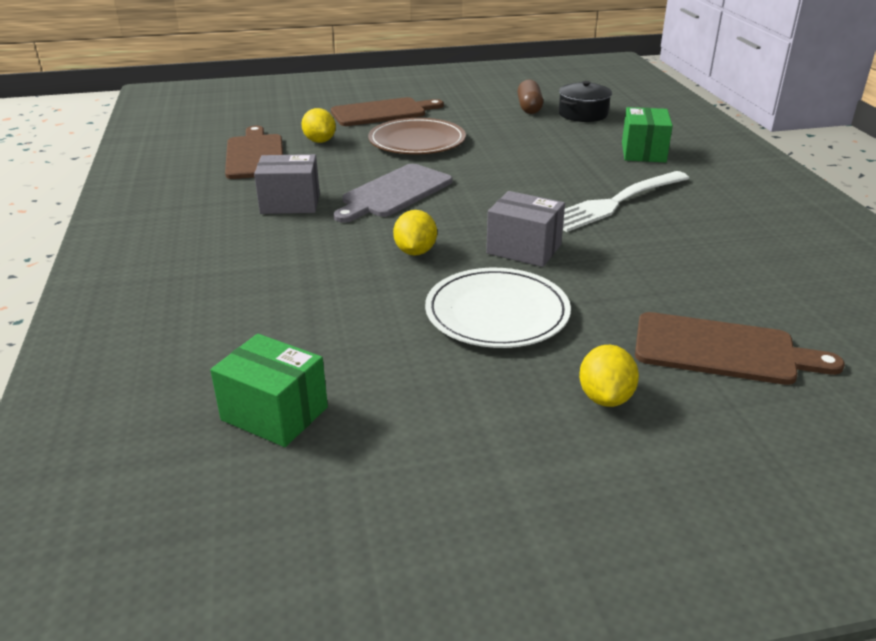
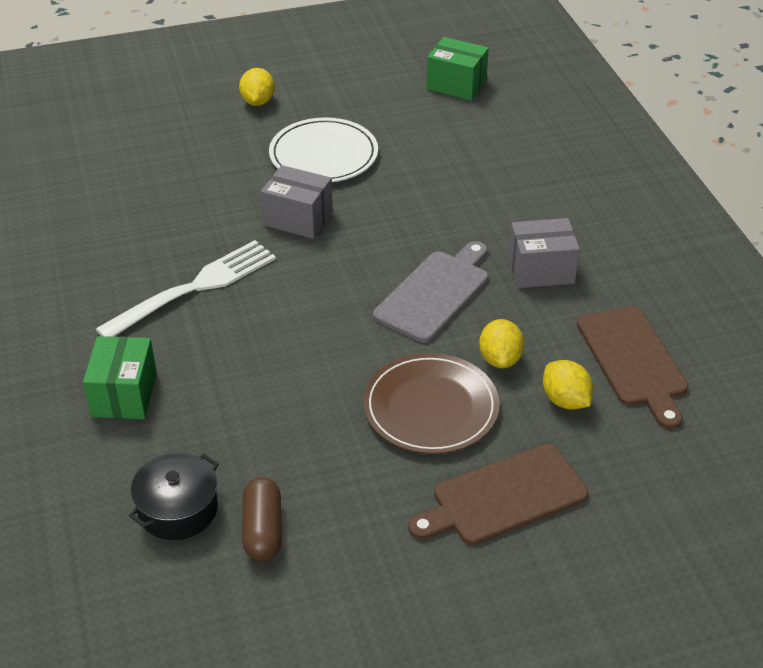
camera: 175 degrees right, 10 degrees up
yellow lemon [393,210,437,256] -> yellow lemon moved to [479,319,524,368]
brown cutting board [635,312,845,385] -> none

